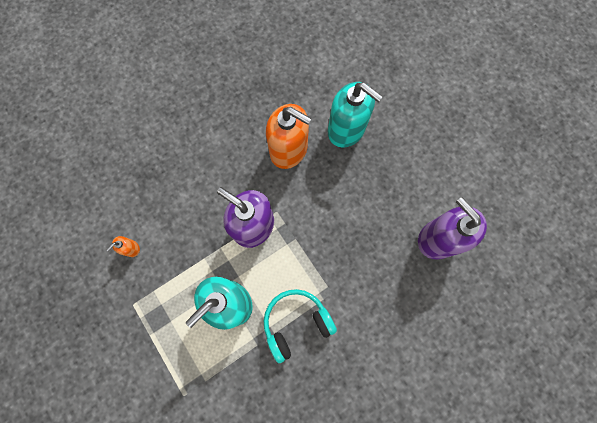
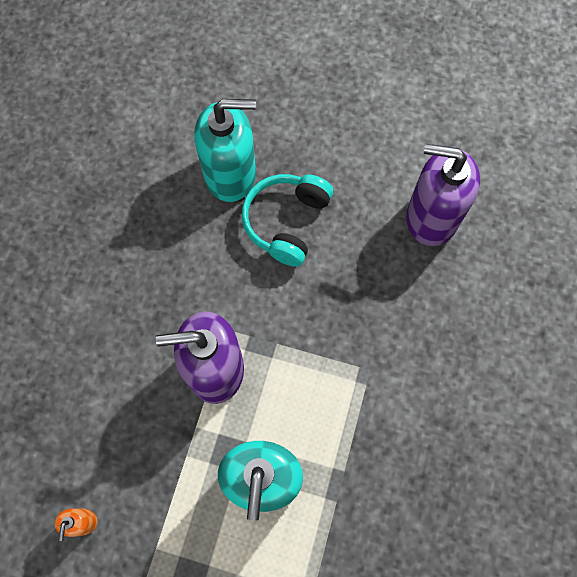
camera: 40 degrees left, 5 degrees down
turquoise headphones [264,289,337,363] -> turquoise headphones moved to [242,174,333,267]
orange soap dispenser [266,104,312,169] -> none

